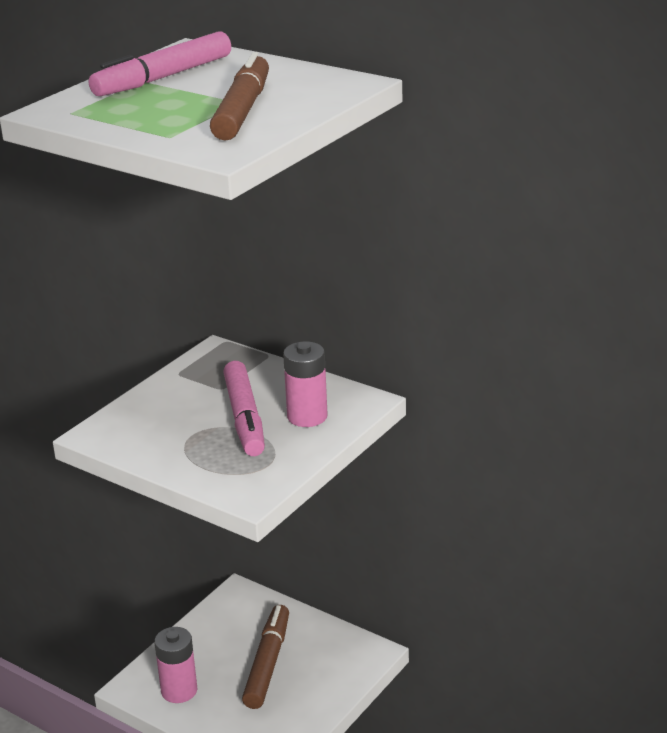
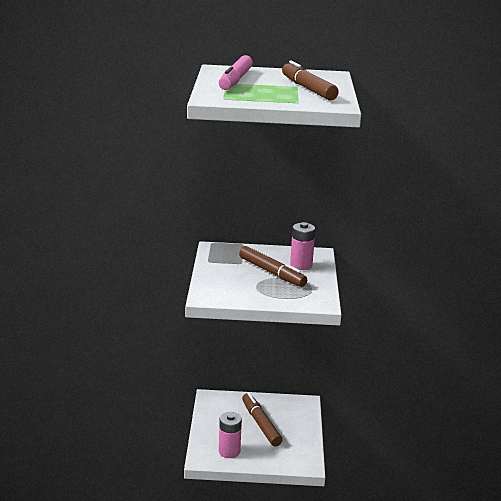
camera: 35 degrees left, 5 degrees down
pink marker [223,361,265,456] -> brown marker [239,246,307,287]

